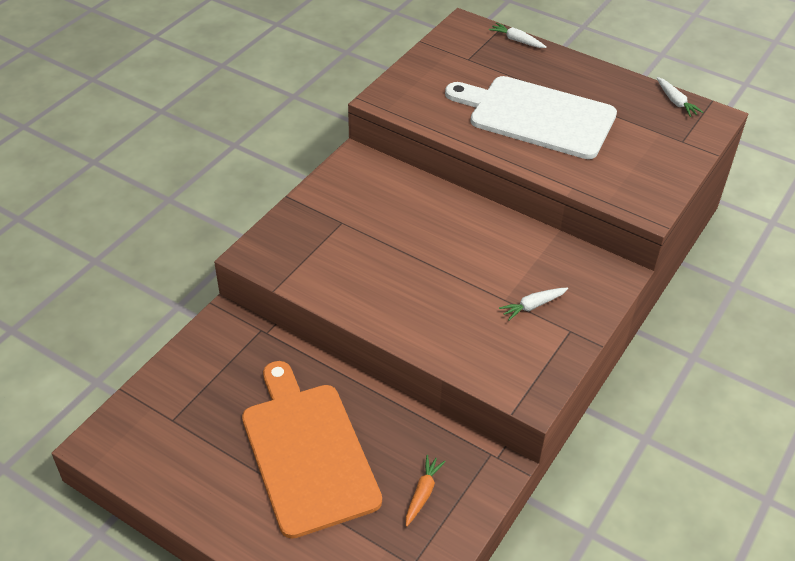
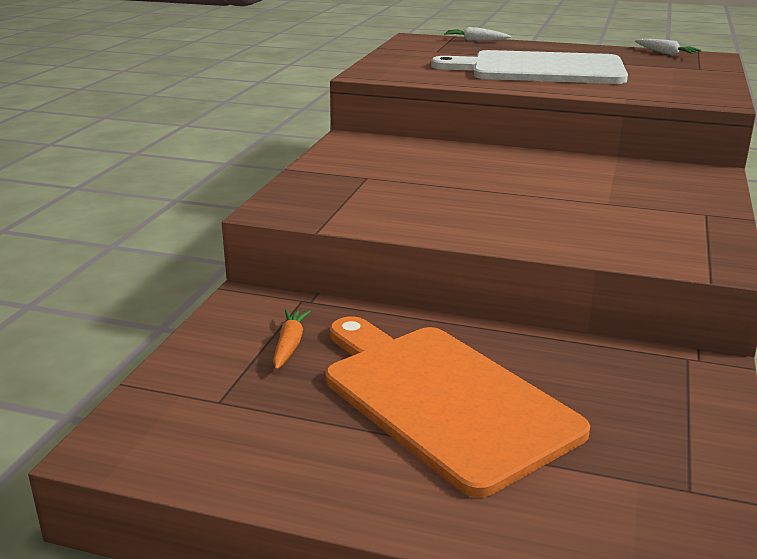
camera: 15 degrees left, 20 degrees down
orange carrot [406,455,446,527] -> orange carrot moved to [273,309,311,370]
white carrot [499,288,568,321] -> none

